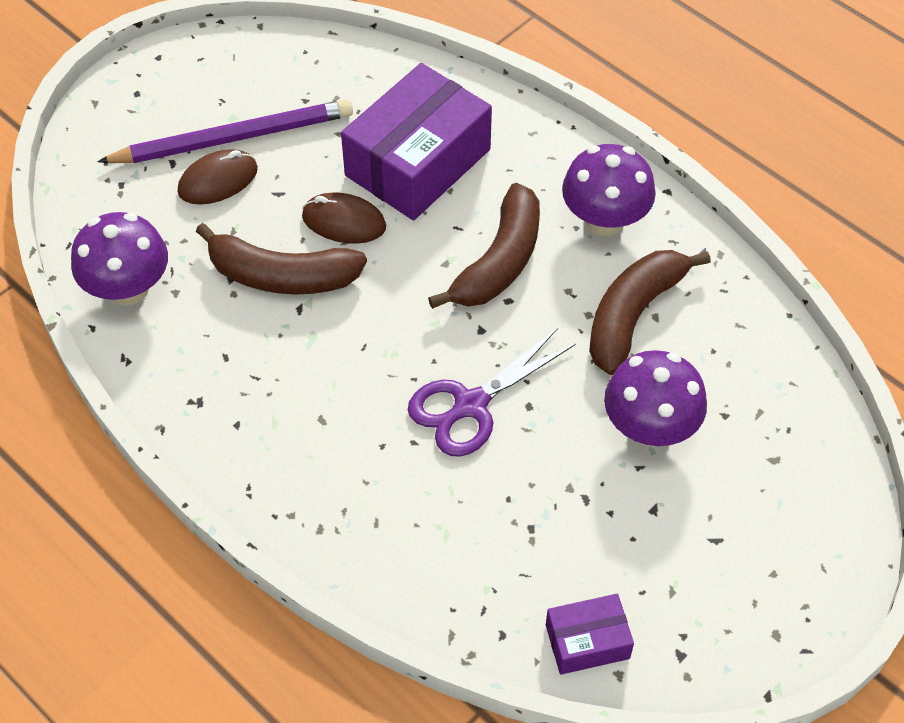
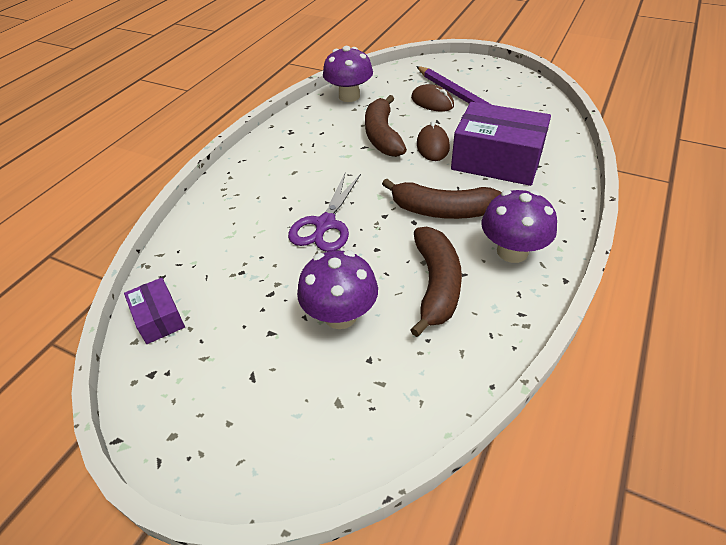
camera: 75 degrees right, 10 degrees down
purple scissors [408,328,576,457] -> purple scissors turned 105 degrees counterclockwise [288,174,361,252]
brown banana [589,250,711,375] -> brown banana turned 75 degrees clockwise [410,227,462,337]

